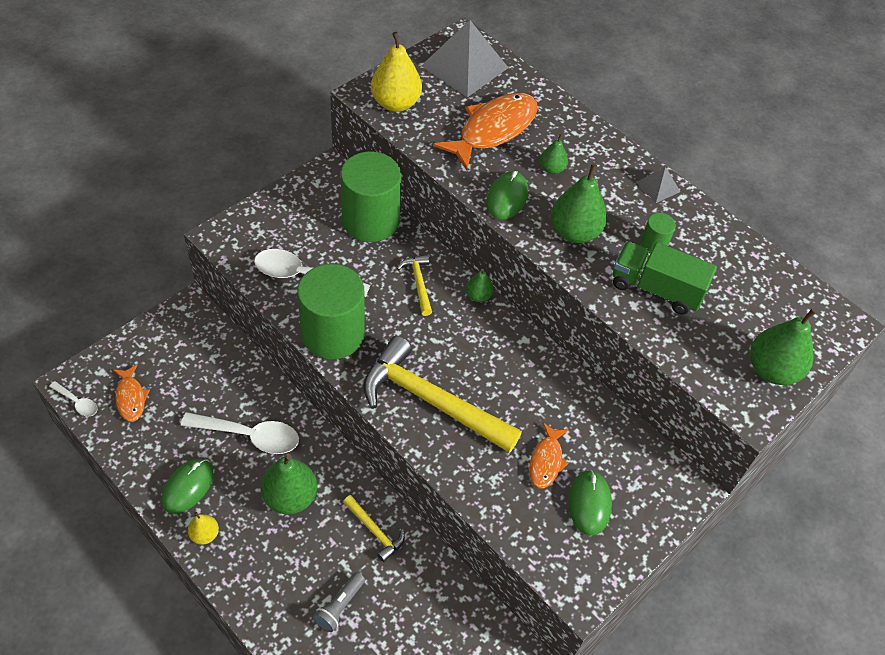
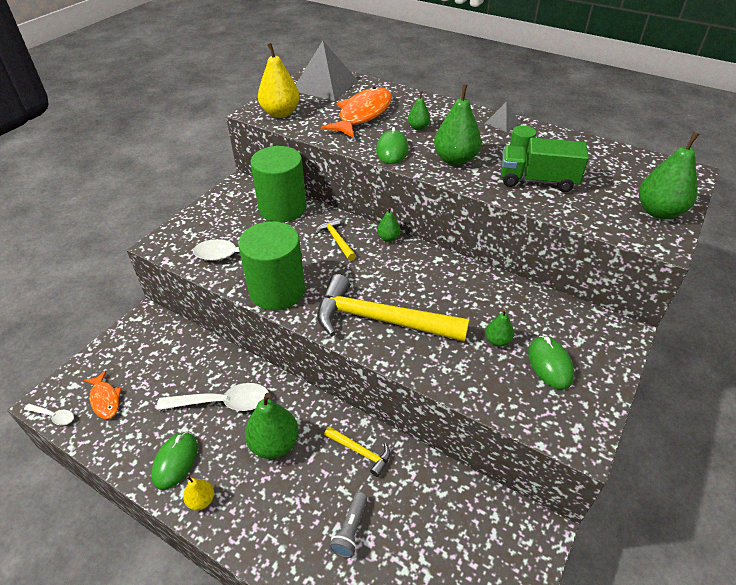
camera: 10 degrees left, 10 degrees down
orange fish [529,423,569,489] -> green pear [485,309,514,347]

